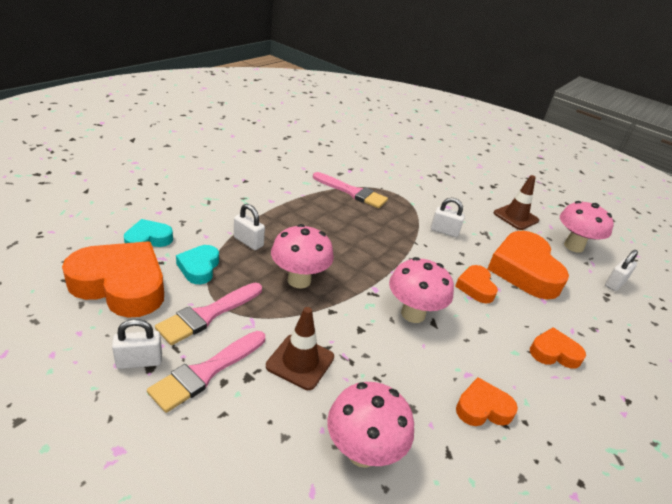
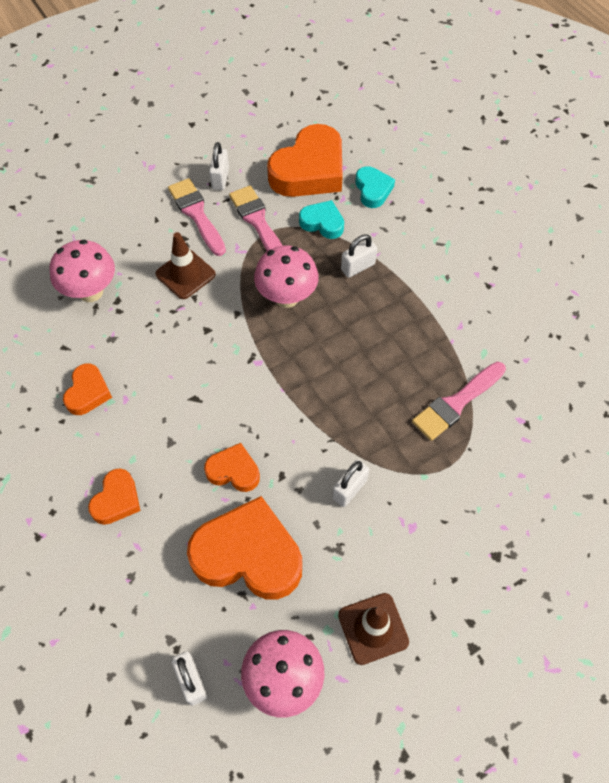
camera: 115 degrees right, 25 degrees up
pink mushroom [389,257,454,323] -> none

